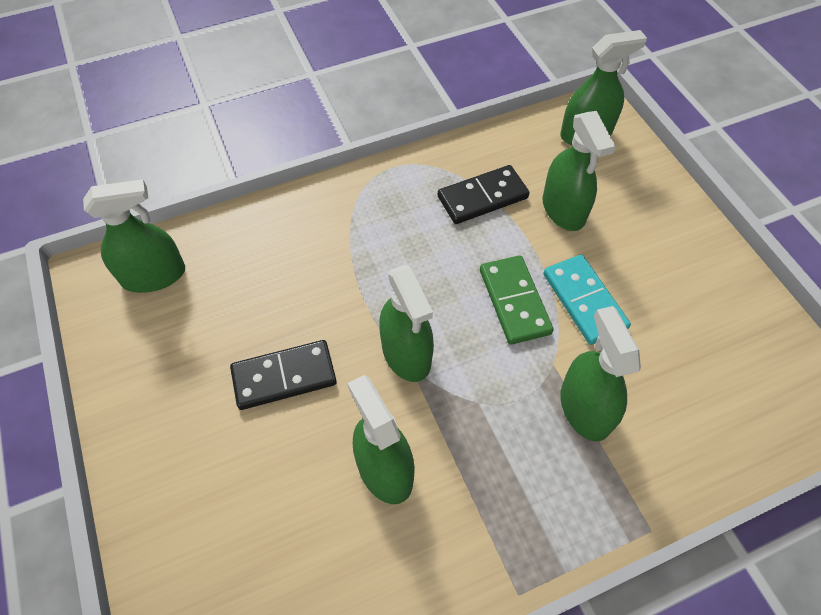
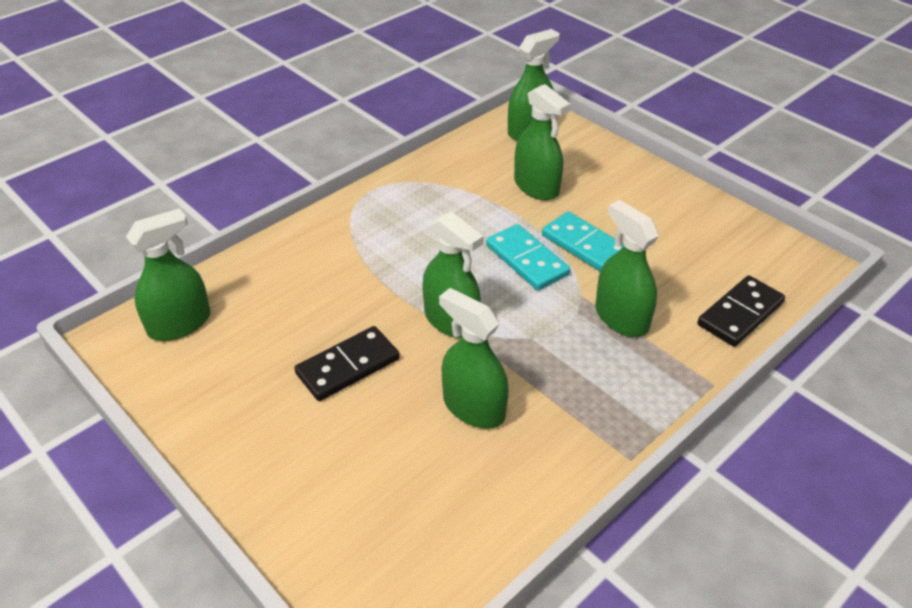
camera: 20 degrees left, 15 degrees down
black domino [438,165,529,224] -> black domino moved to [697,275,785,347]
green domino [480,255,554,345] -> turquoise domino [486,224,570,290]

